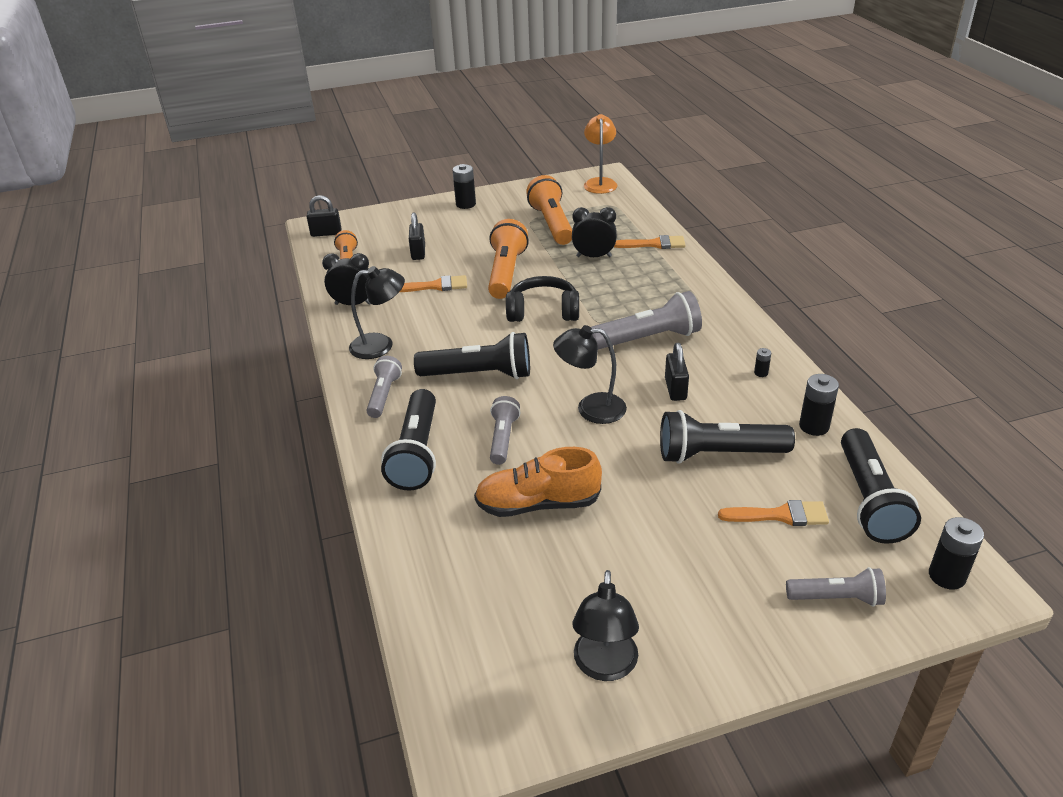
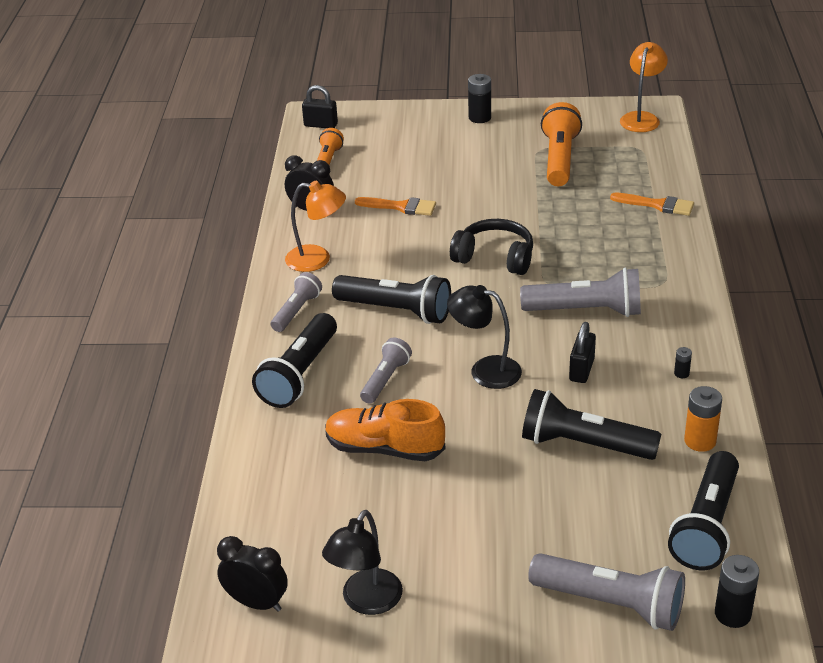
camera: 20 degrees right, 0 degrees up
black lamp [349,266,405,359] -> orange lamp [285,181,346,272]
black padlock [409,213,425,260] -> none
orange flashlight [488,219,529,299] -> none
black clock [572,207,617,257] -> black clock moved to [217,536,288,612]
orange brush [718,500,829,526] -> none
grey flashlight [786,567,886,607] -> grey flashlight [528,553,685,631], size x1.66
black battery [799,374,839,436] -> orange battery [684,386,722,452]

